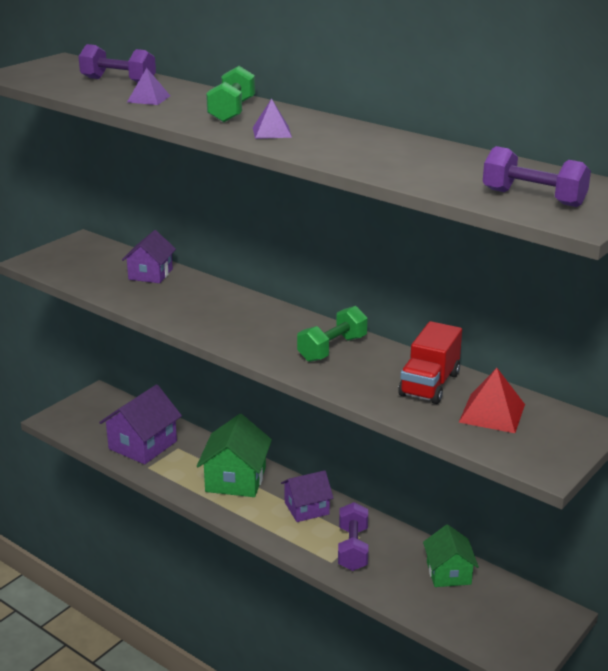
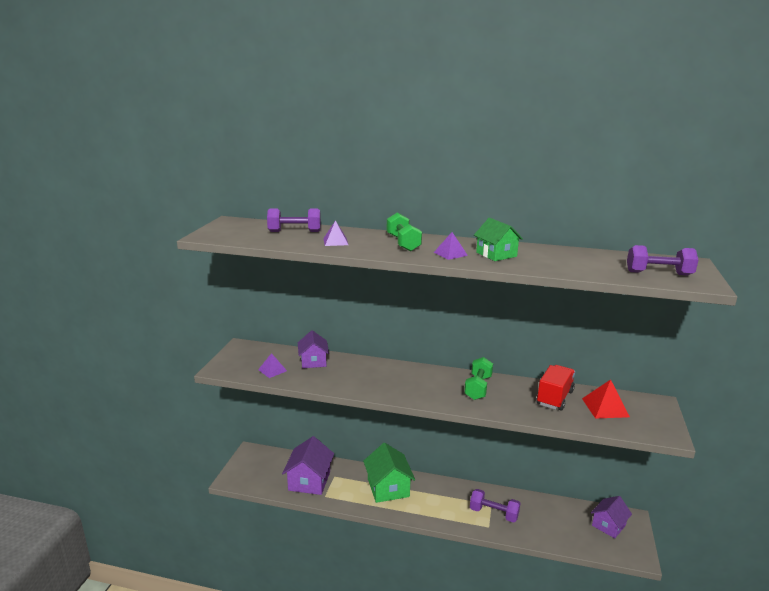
camera: 25 degrees left, 5 degrees down
purple house [281,470,333,522] -> purple house moved to [591,496,632,538]
purple dumbbell [338,502,368,571] -> purple dumbbell turned 45 degrees counterclockwise [470,489,520,523]
red truck [398,321,462,404] -> red truck turned 150 degrees counterclockwise [536,365,575,411]
green house [423,524,479,587] -> green house moved to [474,218,523,261]
none -> purple pyramid [258,353,287,378]

